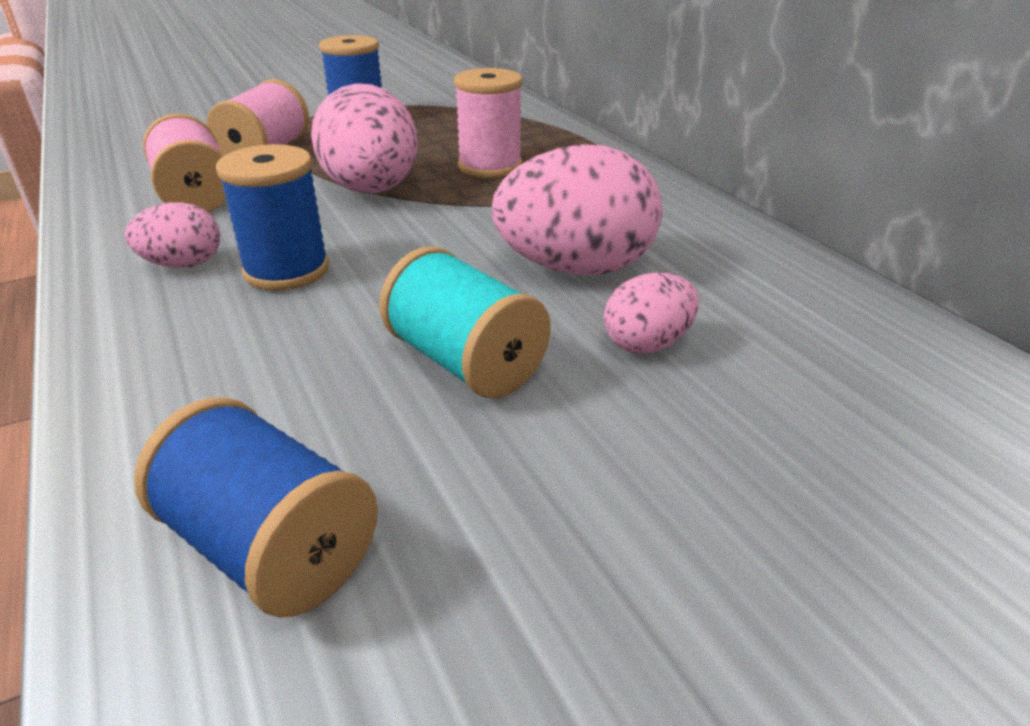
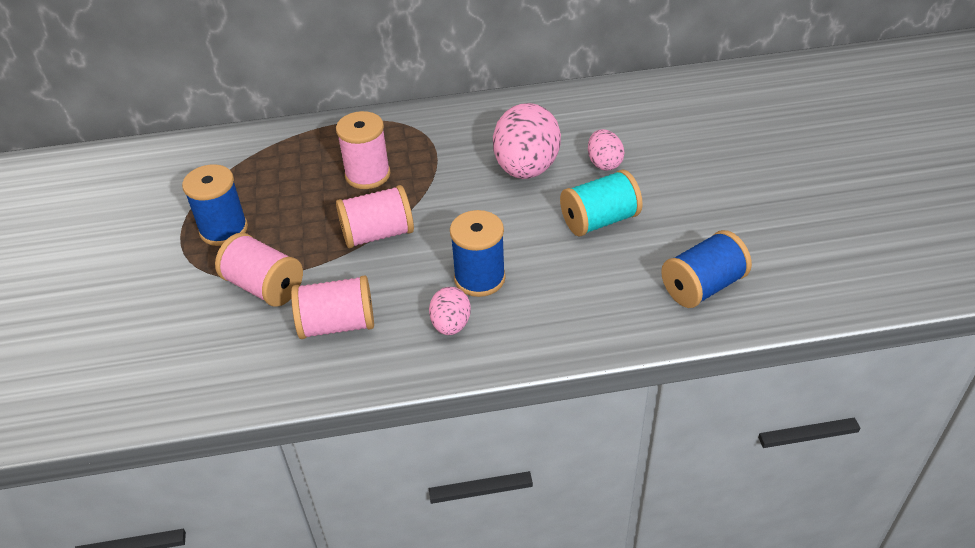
camera: 70 degrees left, 10 degrees up
pink egg [311,83,418,193] -> pink spool [336,185,414,248]

